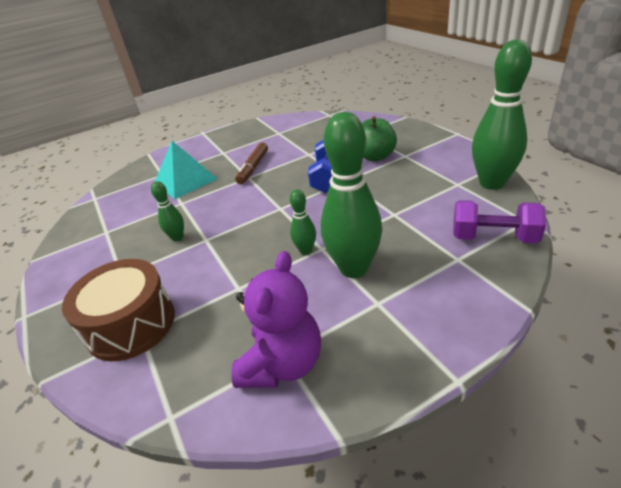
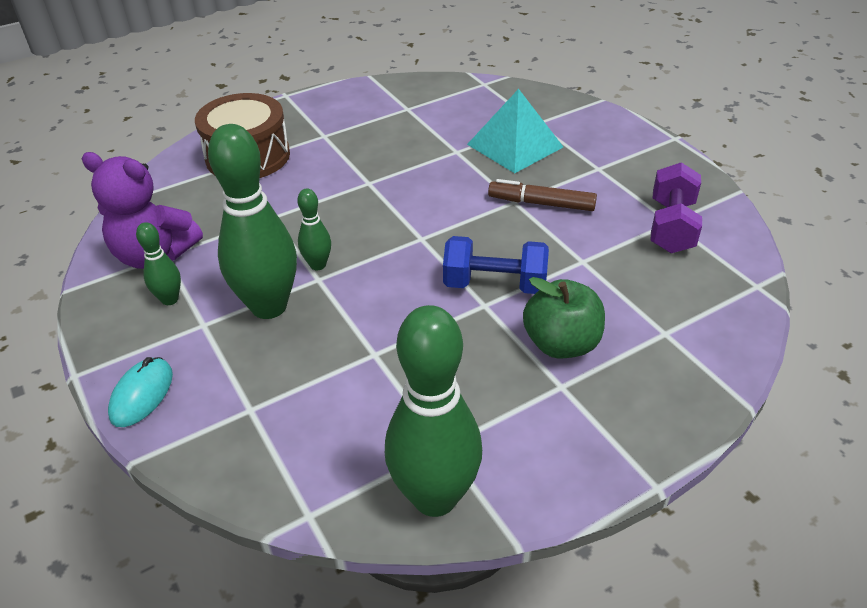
camera: 85 degrees right, 5 degrees up
green bowling pin [151,181,184,241] -> green bowling pin moved to [136,222,181,305]
purple dumbbell [453,200,546,243] -> purple dumbbell moved to [650,162,702,253]
none -> turquoise mouse [108,357,173,427]

